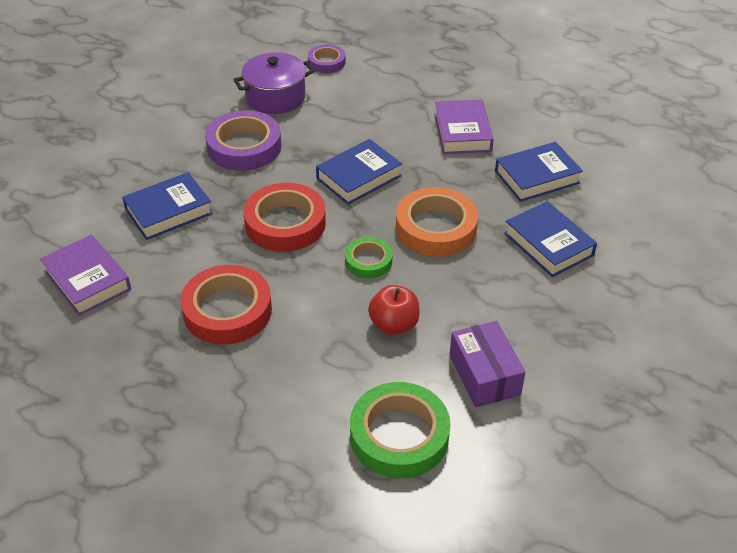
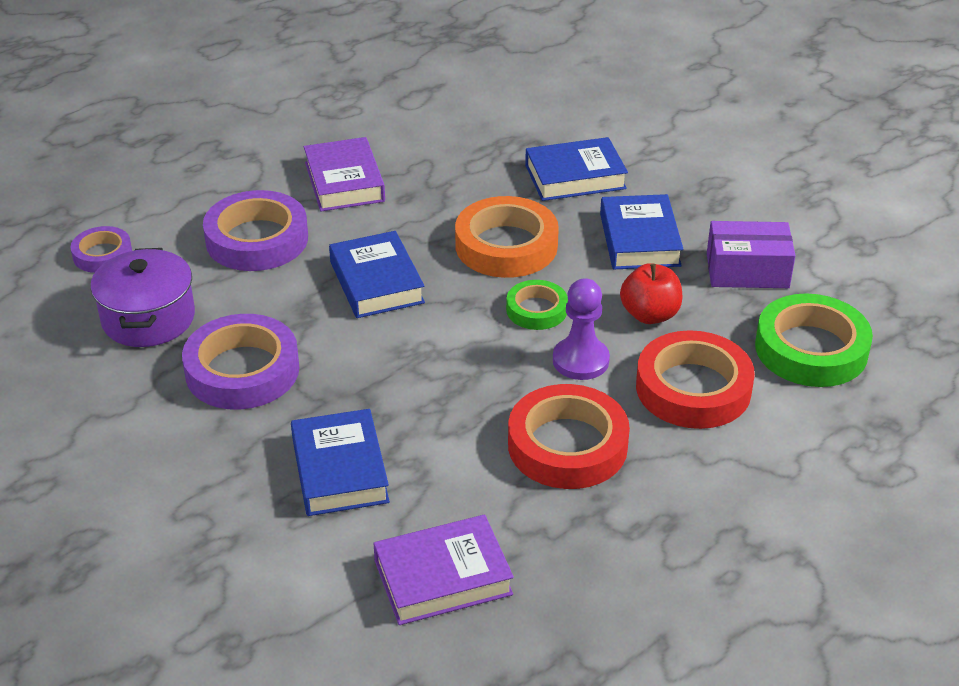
camera: 70 degrees left, 5 degrees down
red tape [243,183,326,252] -> red tape moved to [636,330,755,429]
purple book [434,99,494,154] -> purple book turned 60 degrees clockwise [304,137,385,211]
blue book [495,142,583,202] -> blue book moved to [600,194,683,269]
none -> purple tape [203,190,308,271]
none -> purple pawn [553,278,610,380]

